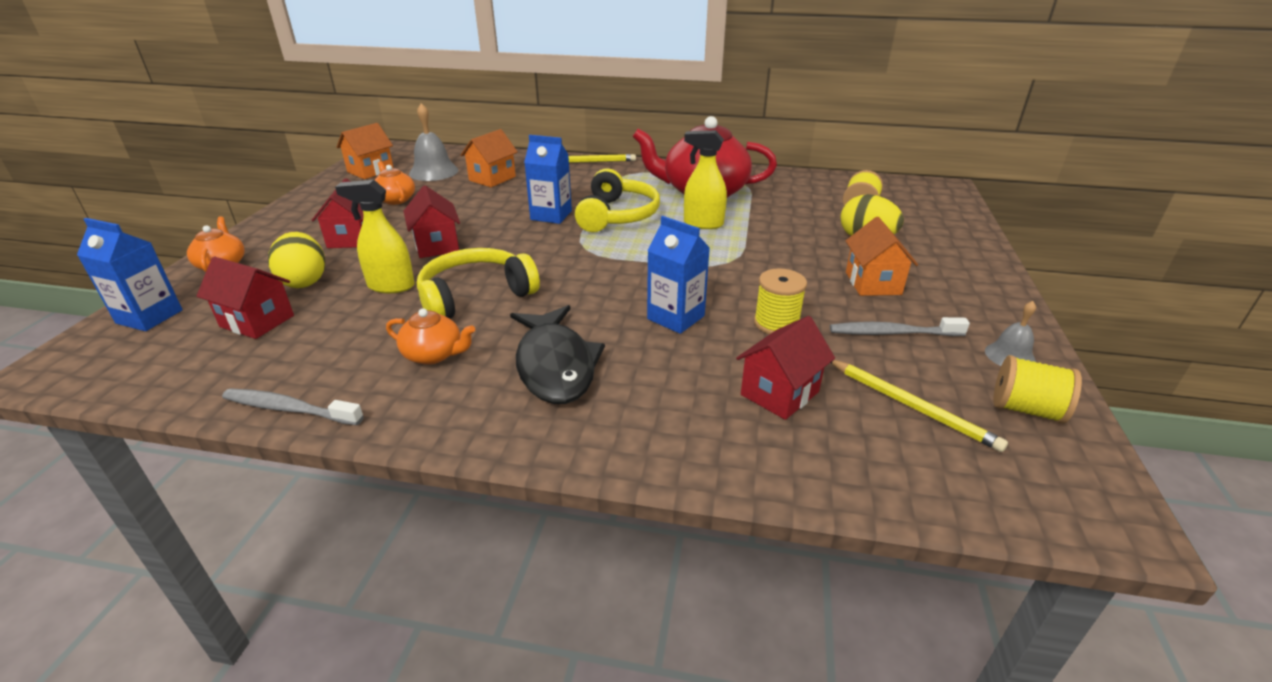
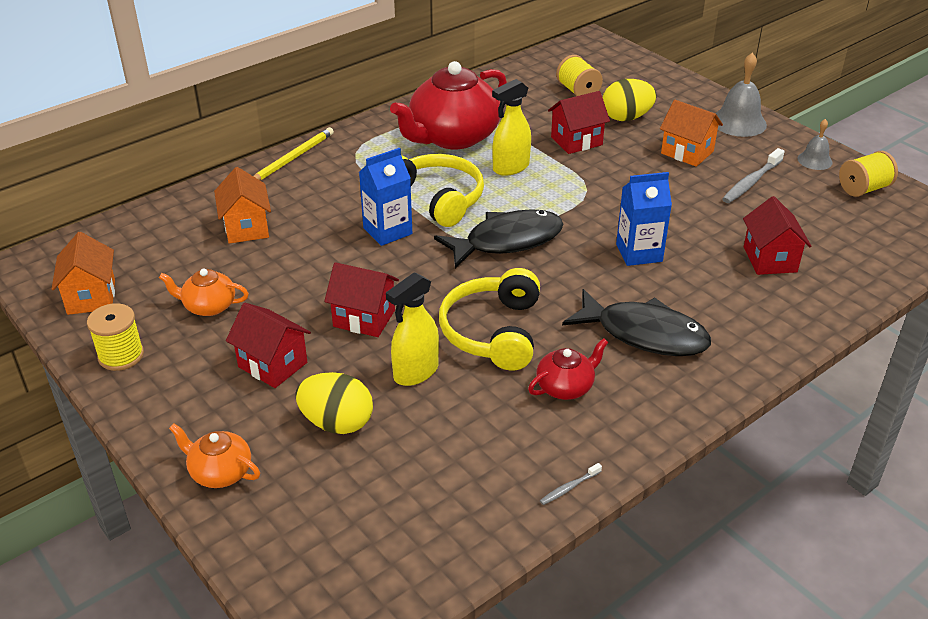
camera: 50 degrees left, 5 degrees up
blue carton [77,218,183,331] -> none
red house [196,257,294,339] -> red house moved to [548,91,610,154]
grey toothbrush [222,388,364,425] -> grey toothbrush [540,463,602,505], size x0.51
orange teapot [386,308,475,365] -> red teapot [528,338,608,400]
grey bell [409,103,458,181] -> grey bell moved to [715,52,767,137]
yellow spool [754,269,807,334] -> yellow spool moved to [87,303,144,371]
yellow pencil [830,360,1008,452] -> none
none -> black fish [434,209,563,268]

